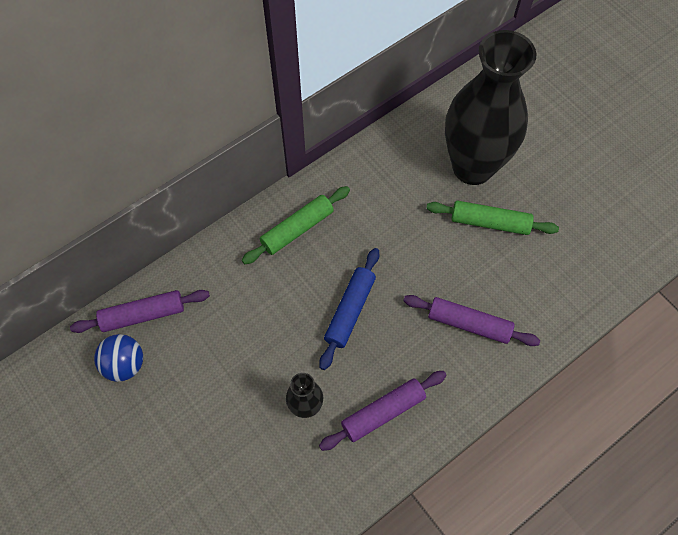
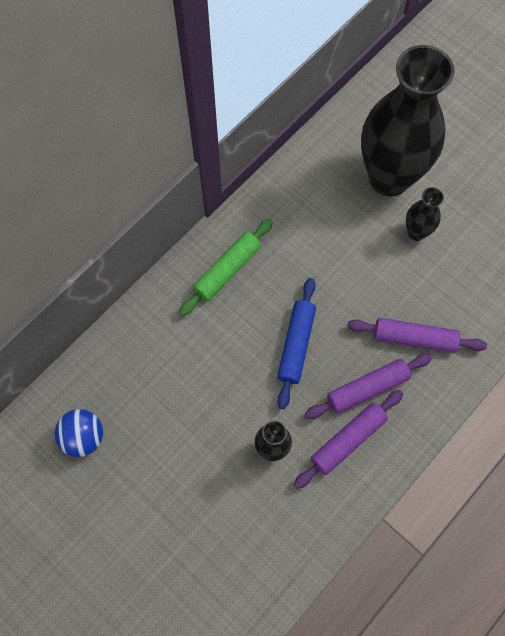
camera: 10 degrees left, 5 degrees up
purple rolling pin [70,290,210,333] -> purple rolling pin moved to [305,354,432,419]
green rolling pin [426,200,559,235] -> black vase [406,187,444,241]

